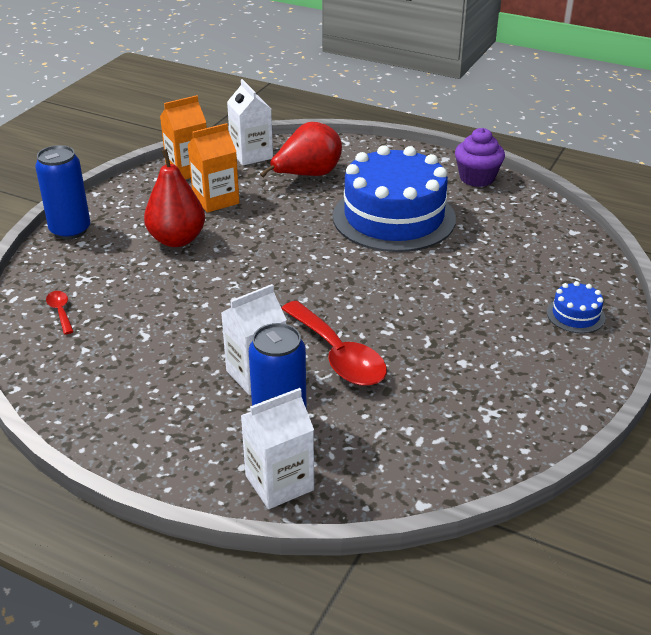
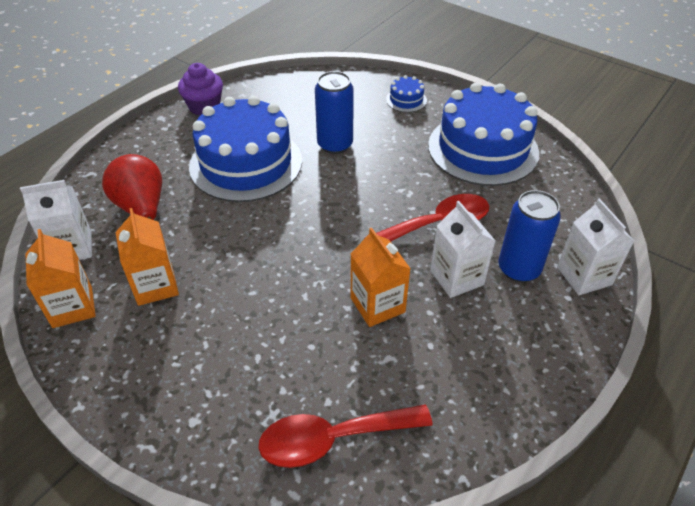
camera: 80 degrees left, 10 degrees up
blue can [35,145,91,239] -> blue can moved to [315,71,354,154]
red spoon [46,291,74,334] -> red spoon [258,404,433,468], size x2.20
red pear [144,149,205,247] -> none
none -> orange carton [351,228,411,327]
none -> blue cake [428,83,539,186]

